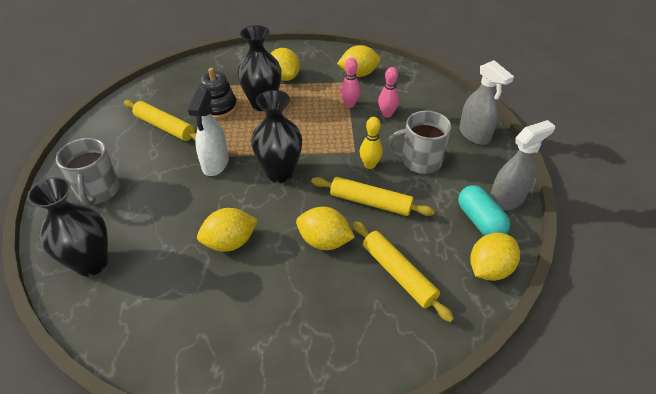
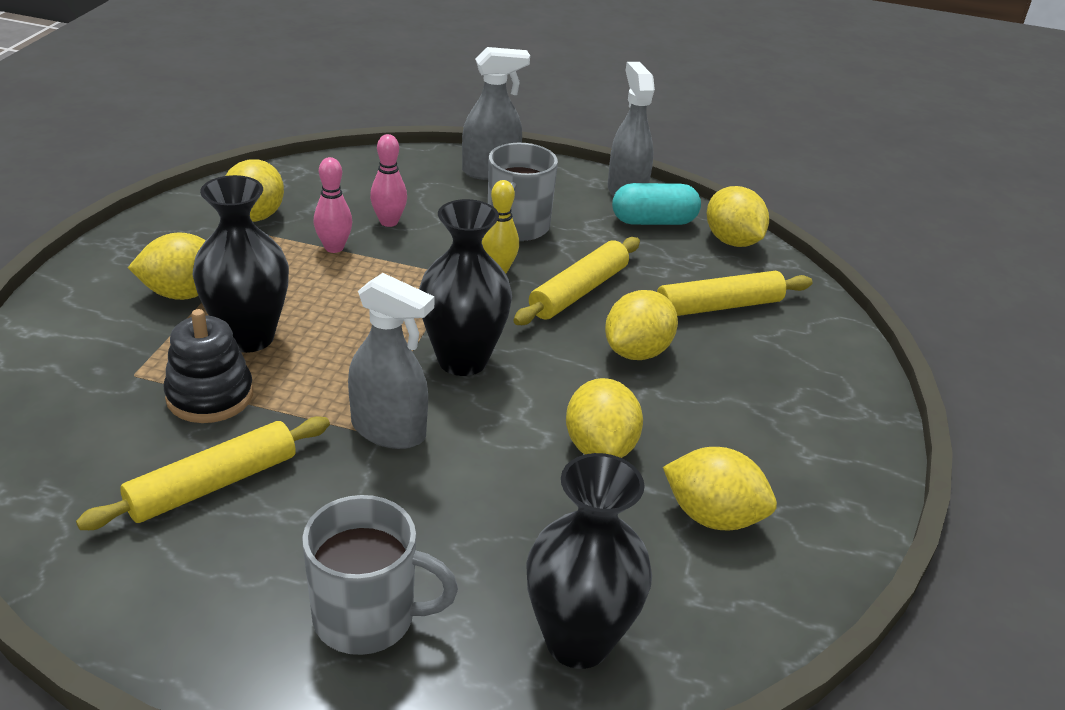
camera: 75 degrees left, 10 degrees down
white spray bottle [188,89,229,176] -> grey spray bottle [348,273,435,449]
none -> yellow lemon [663,447,777,530]

